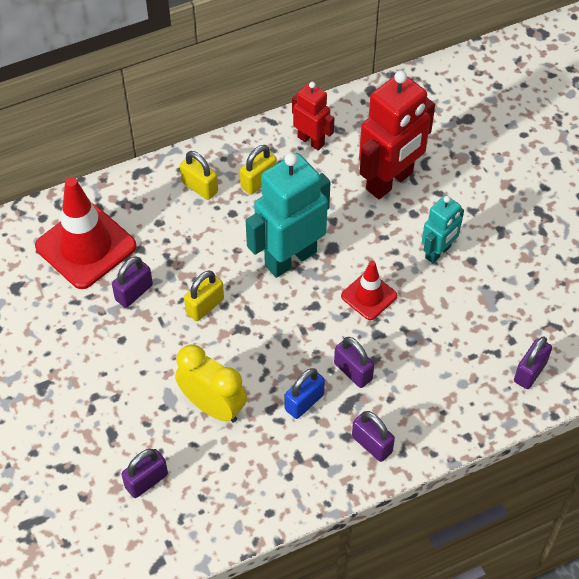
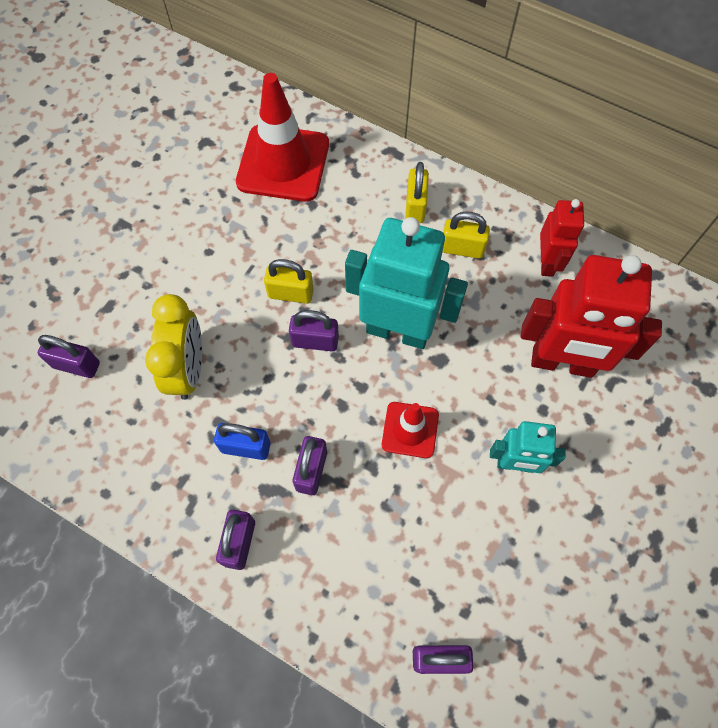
camera: 55 degrees right, 10 degrees up
purple padlock [112,257,153,308] -> purple padlock moved to [289,310,339,352]

